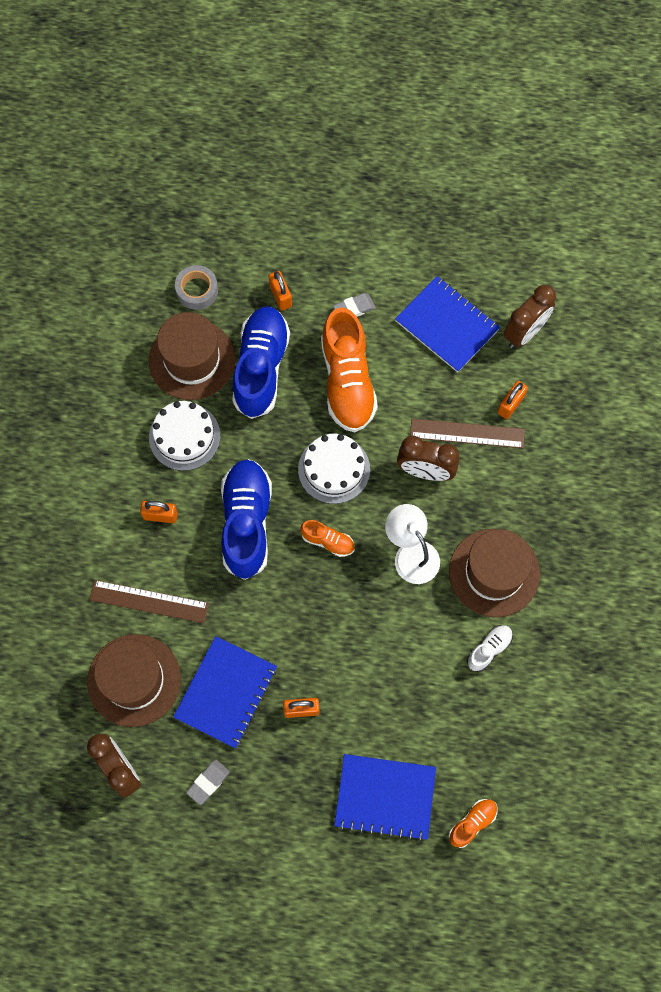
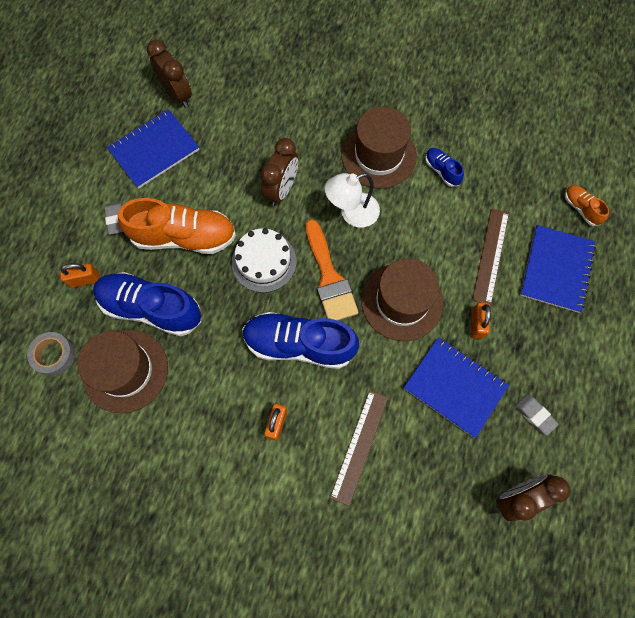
camera: 80 degrees left, 0 degrees up
brown hat [87,634,181,727] -> brown hat moved to [361,259,443,341]
white cake [149,401,221,471] -> none
orange shoe [300,520,355,557] -> orange brush [306,219,358,320]
brown ruler [410,419,525,448] -> brown ruler moved to [472,208,509,305]
white shoe [467,625,513,672] -> blue shoe [425,148,464,187]
orange padlock [498,381,528,419] -> none

